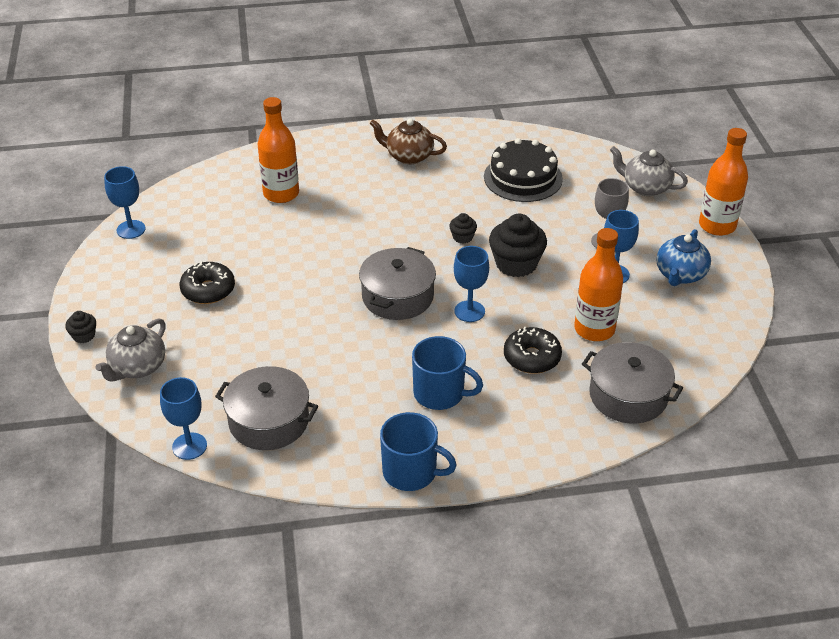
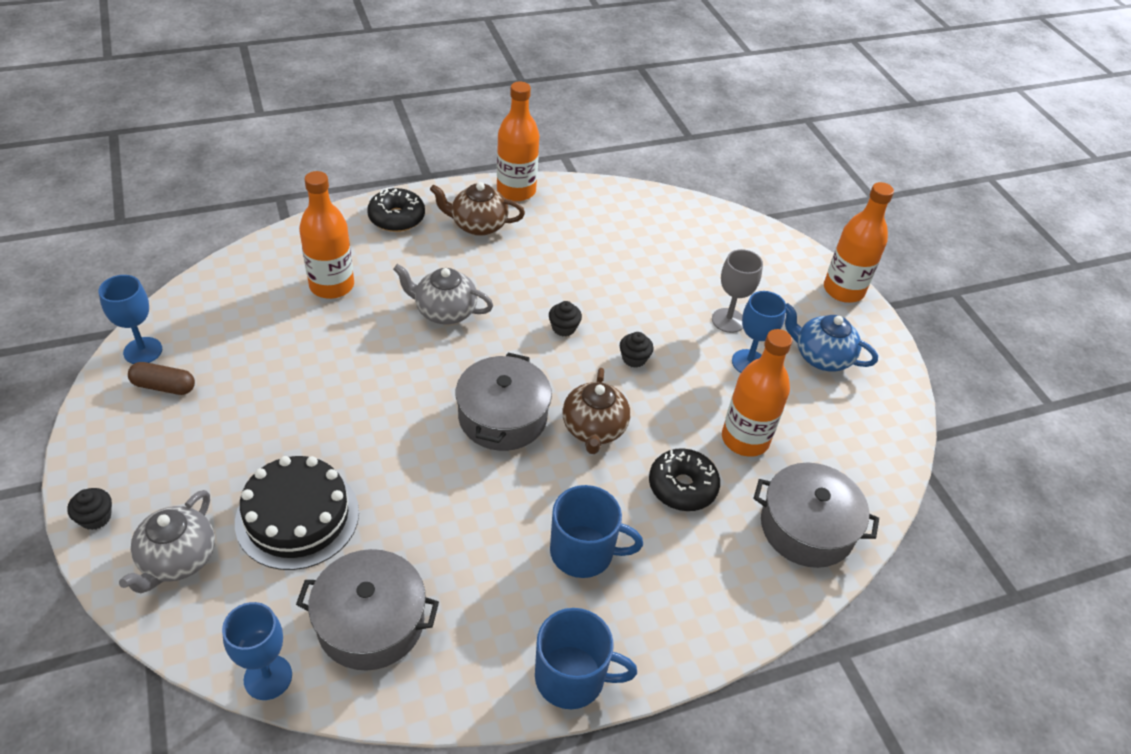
camera: 15 degrees left, 5 degrees up
black donut [179,261,235,304] -> black donut moved to [367,188,425,232]
blue goblet [454,246,489,322] -> brown teapot [562,368,631,454]
black cake [484,138,563,202] -> black cake moved to [235,456,359,570]
black cupcake [489,214,547,277] -> black cupcake [620,332,653,368], size x0.49
grey teapot [610,146,688,196] -> grey teapot moved to [393,264,493,324]
blue teapot [656,229,711,286] -> blue teapot turned 105 degrees clockwise [785,303,878,372]
none -> brown capsule [128,362,195,395]
none -> orange bottle [497,81,539,201]

